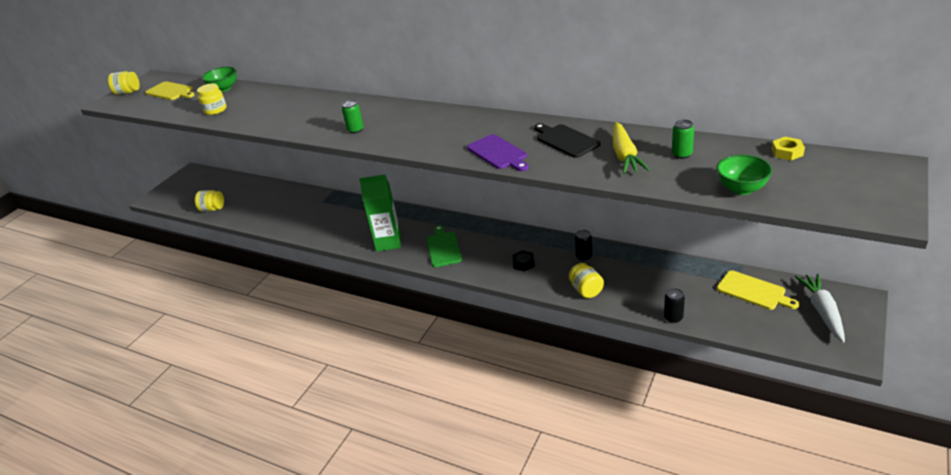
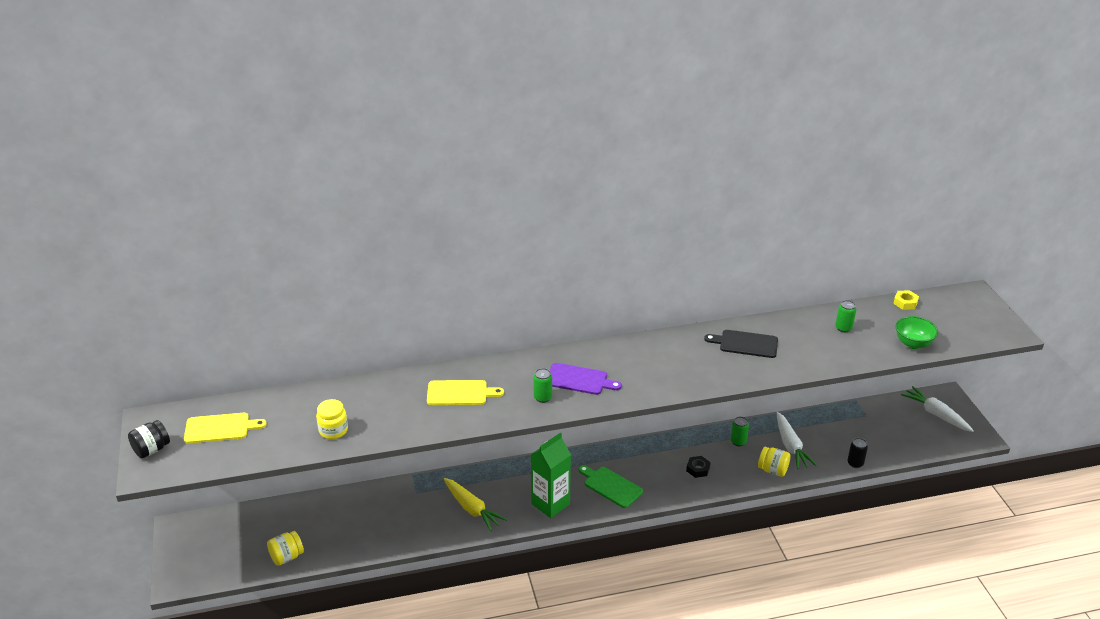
camera: 45 degrees left, 0 degrees up
yellow jar [108,71,140,95] -> black jar [128,420,170,458]
green bowl [202,66,237,92] -> none
purple cutting board [467,134,528,171] -> purple cutting board moved to [550,363,622,395]
black can [575,230,592,261] -> green can [731,416,749,446]
yellow carrot [613,122,650,174] -> yellow carrot moved to [444,478,507,531]
yellow cutting board [717,270,799,310] -> yellow cutting board moved to [427,380,504,405]
none -> white carrot [777,412,817,469]

